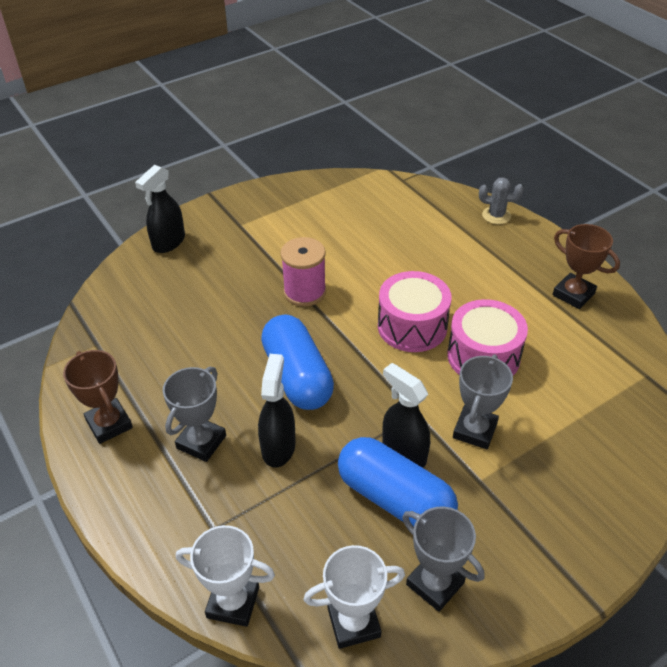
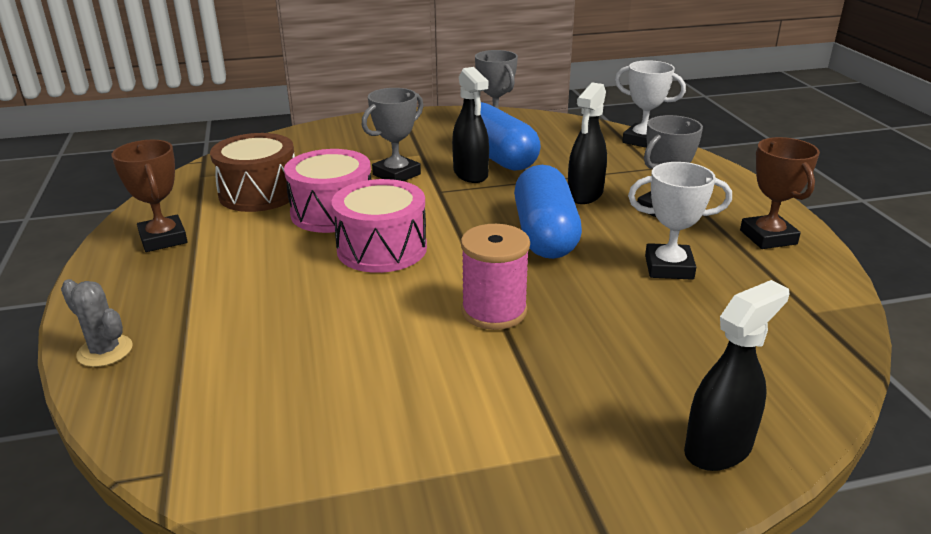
camera: 160 degrees left, 15 degrees down
white trophy [303,545,405,649] -> white trophy moved to [628,162,732,280]
none -> brown drum [210,133,295,212]

